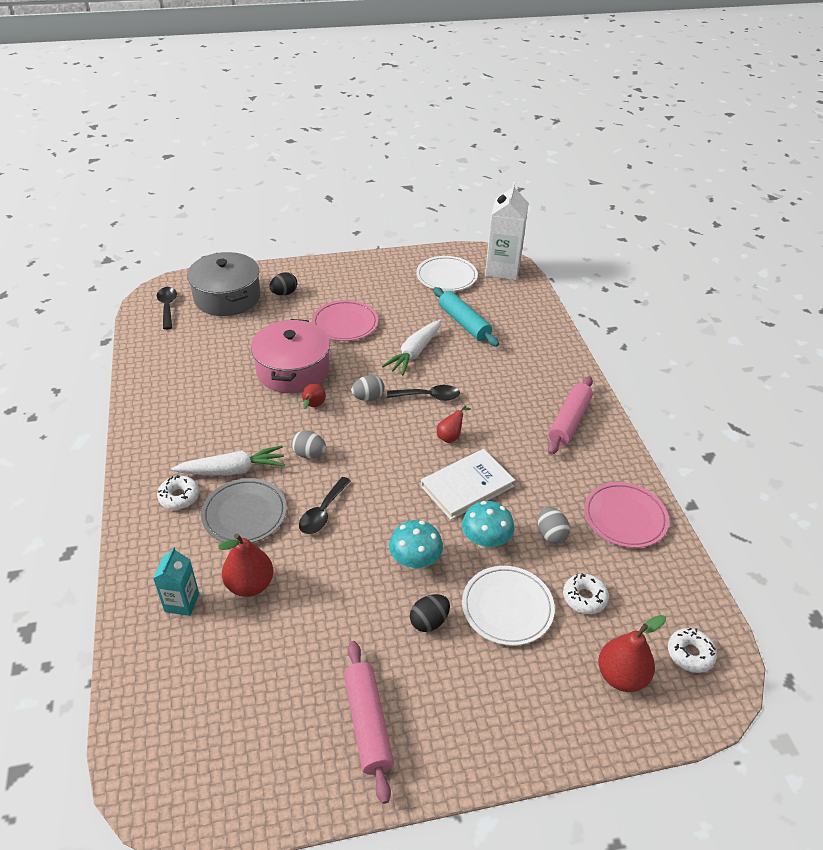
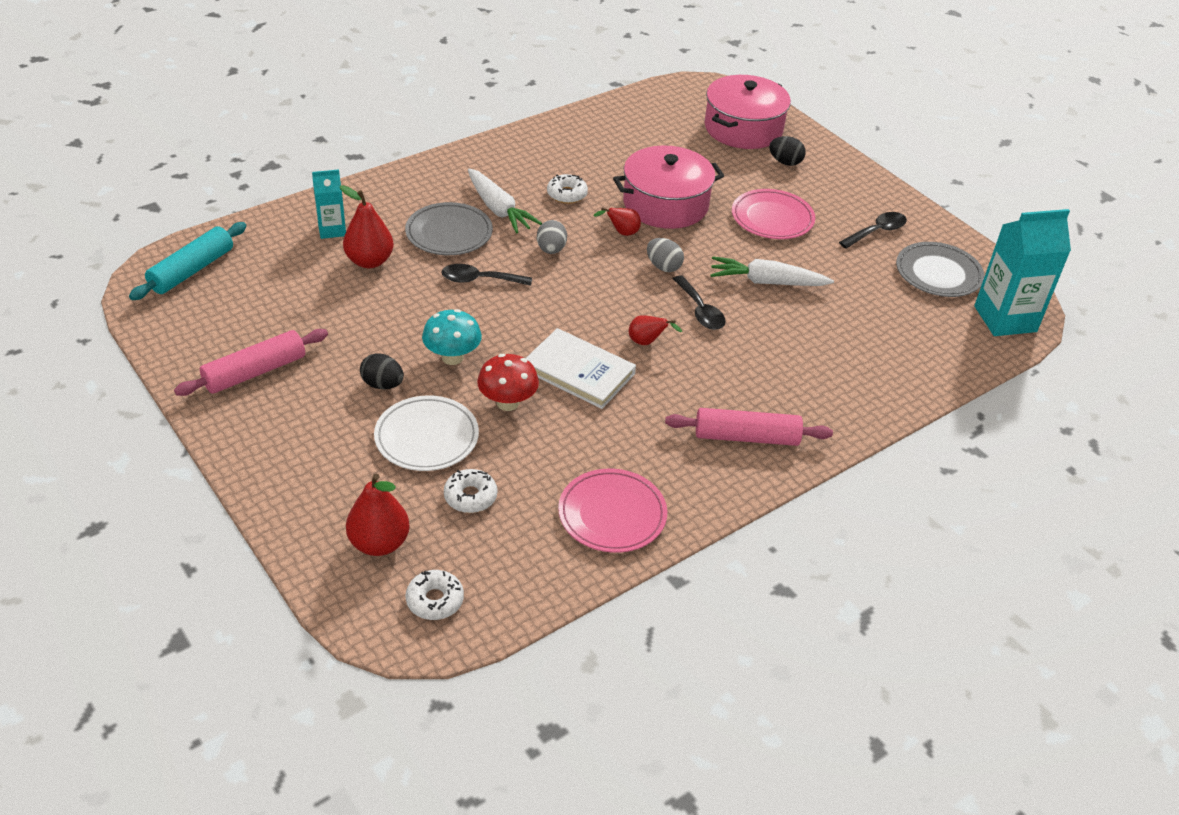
camera: 65 degrees right, 0 degrees up
black spoon [157,287,177,330] -> black spoon moved to [839,212,907,248]
white donut [157,475,199,510] -> white donut moved to [547,174,588,204]
grey pot [187,252,261,316] -> pink pot [705,75,791,149]
white plate [416,256,478,291] -> grey plate [896,242,984,297]
turquoise rolling pin [433,287,499,347] -> turquoise rolling pin moved to [129,222,246,300]
turquoise mushroom [462,501,514,549] -> red mushroom [477,354,539,411]
white carton [485,182,529,280] -> turquoise carton [974,209,1071,336]
grey egg [538,507,570,544] -> none

